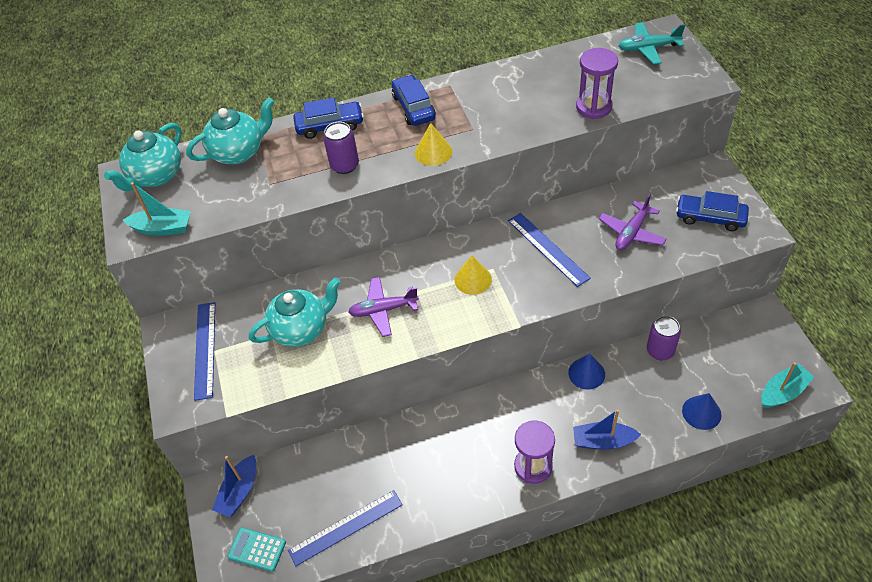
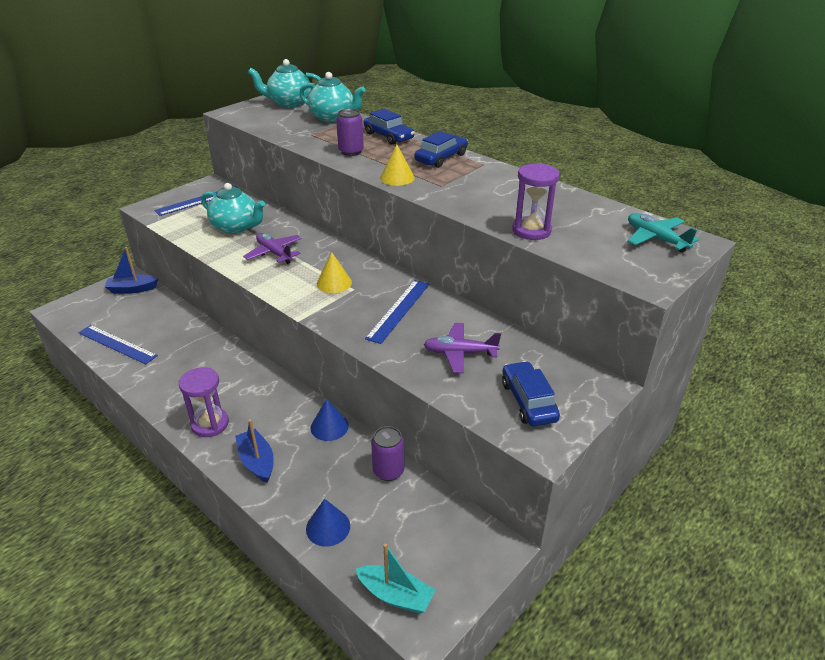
camera: 55 degrees right, 15 degrees down
turquoise boat [123,182,191,236] -> none
turquoise calculator [227,527,286,572] -> none

